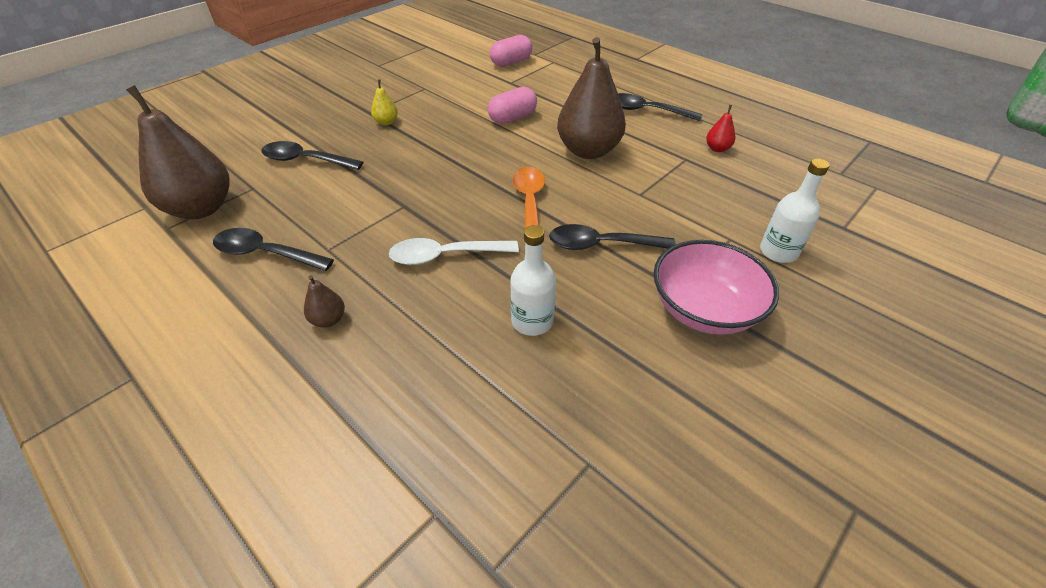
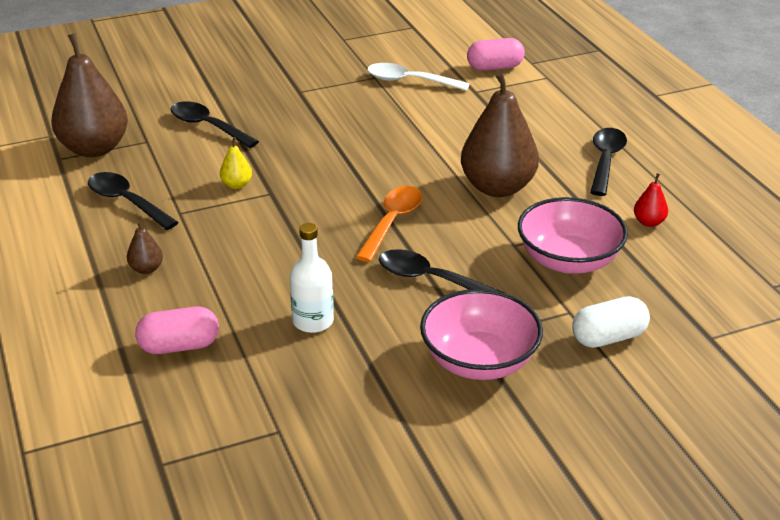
camera: 25 degrees right, 10 degrees down
yellow pear [371,80,398,125] -> yellow pear moved to [220,137,252,189]
white spoon [389,238,519,265] -> white spoon moved to [367,63,470,91]
pink capsule [488,87,537,124] -> pink capsule moved to [135,307,219,354]
black spoon [618,93,703,121] -> black spoon turned 60 degrees clockwise [590,128,627,196]
white bottle [760,158,830,263] -> white capsule [572,296,650,348]
none -> pink bowl [518,197,628,274]

